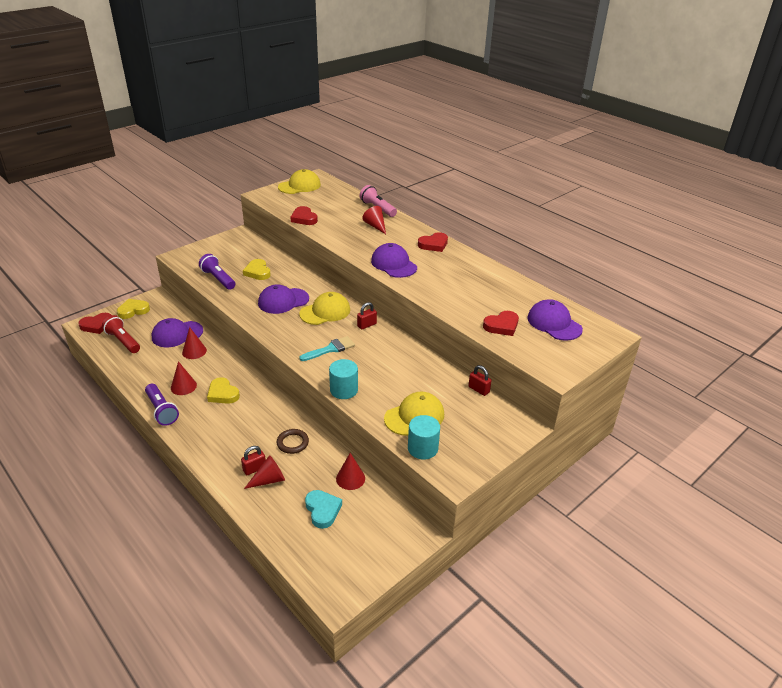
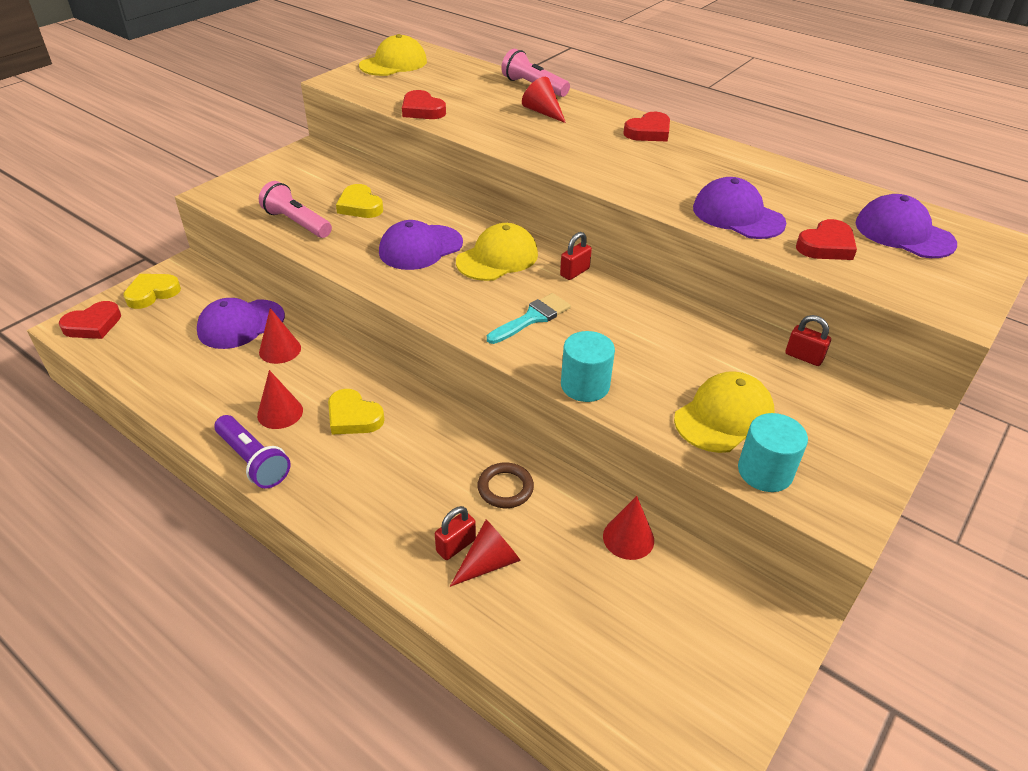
camera: 10 degrees left, 5 degrees up
red flashlight [102,315,140,353] -> none
purple flashlight [199,254,235,290] -> pink flashlight [259,181,332,238]
turquoise heart [305,490,342,529] -> none
purple cap [371,243,417,278] -> purple cap moved to [693,177,787,239]

